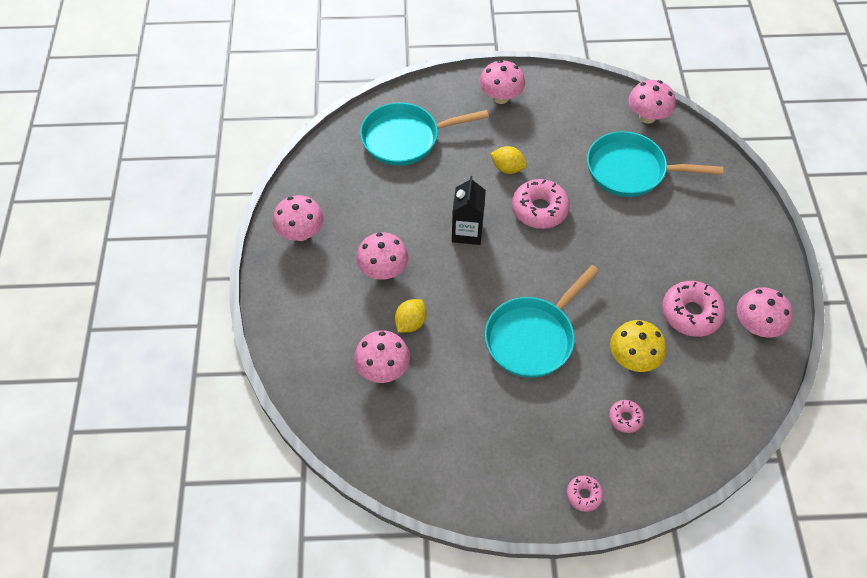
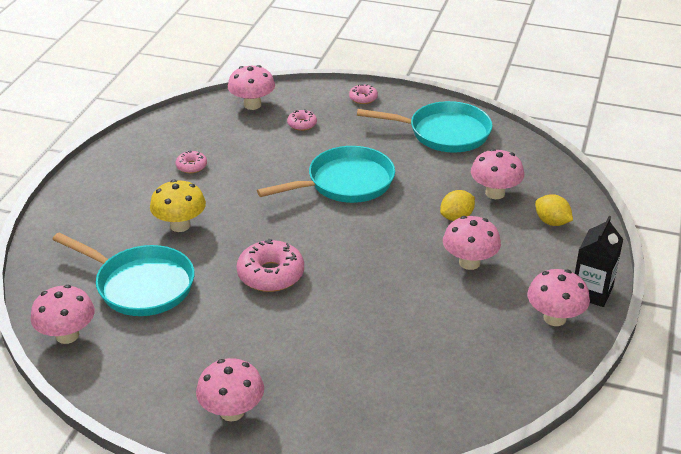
camera: 160 degrees left, 20 degrees down
turquoise pan [360,102,489,166] -> turquoise pan moved to [357,101,492,153]
black carton [452,176,486,245] -> black carton moved to [575,216,624,307]
yellow lemon [490,146,527,174] -> yellow lemon moved to [535,194,573,226]
yellow mushroom [610,320,666,372] -> yellow mushroom moved to [150,180,206,232]
pink donut [662,281,725,337] -> pink donut [176,150,207,173], size x0.53
pink mushroom [737,287,793,337] -> pink mushroom moved to [228,65,275,110]

